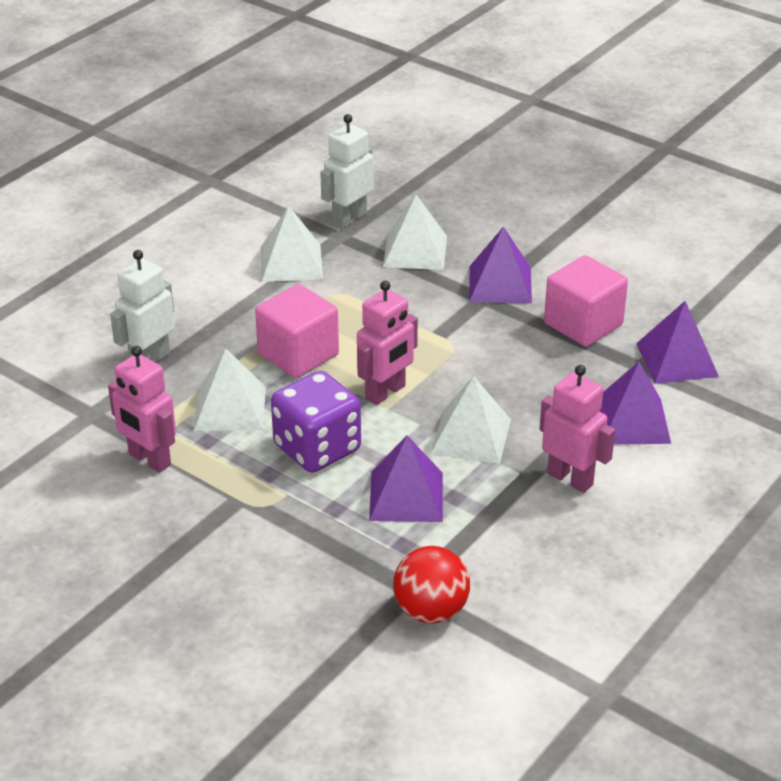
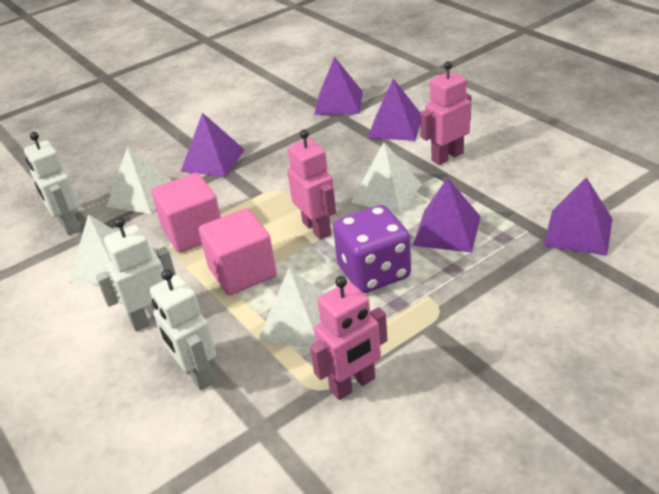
camera: 70 degrees left, 0 degrees up
red ball [393,546,470,624] -> purple pyramid [544,177,612,256]
pink cube [544,255,628,347] -> pink cube moved to [151,173,221,253]
none -> white robot [96,218,176,331]

